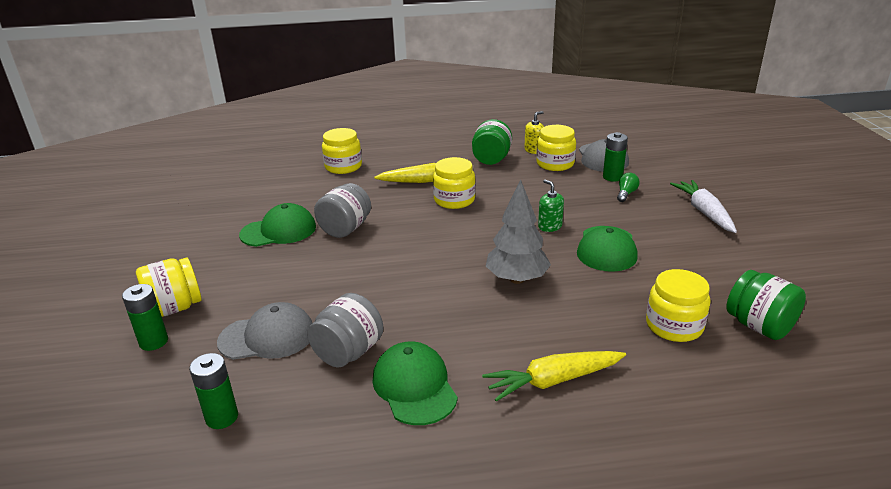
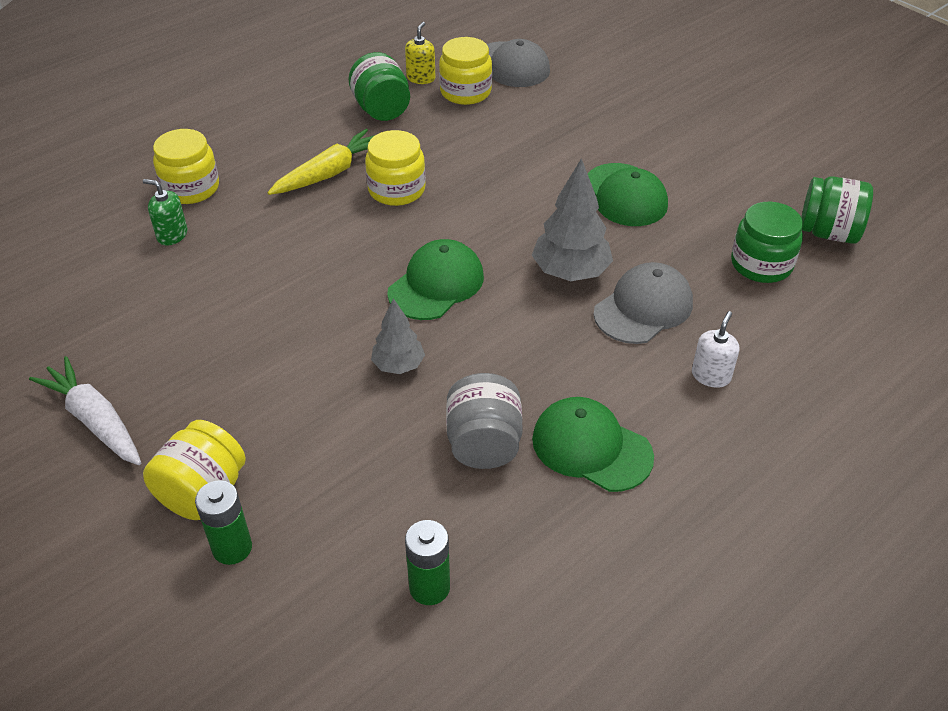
camera: 35 degrees left, 15 degrees up
grey cap [217,302,312,360] -> grey cap moved to [593,262,693,344]
green cap [239,203,316,247] -> green cap moved to [387,239,484,320]
grey jar [314,183,371,238] -> none
yellow carrot [482,351,626,402] -> white soap dispenser [692,311,740,388]
green soap dispenser [538,179,564,232] -> green soap dispenser moved to [143,179,188,245]
green battery [603,132,628,182] -> none
green light bulb [617,173,640,202] -> none
yellow jar [646,269,711,342] -> green jar [731,202,803,283]
white carrot [670,180,737,233] -> white carrot moved to [29,356,141,465]
none -> grey tree [371,298,425,374]

